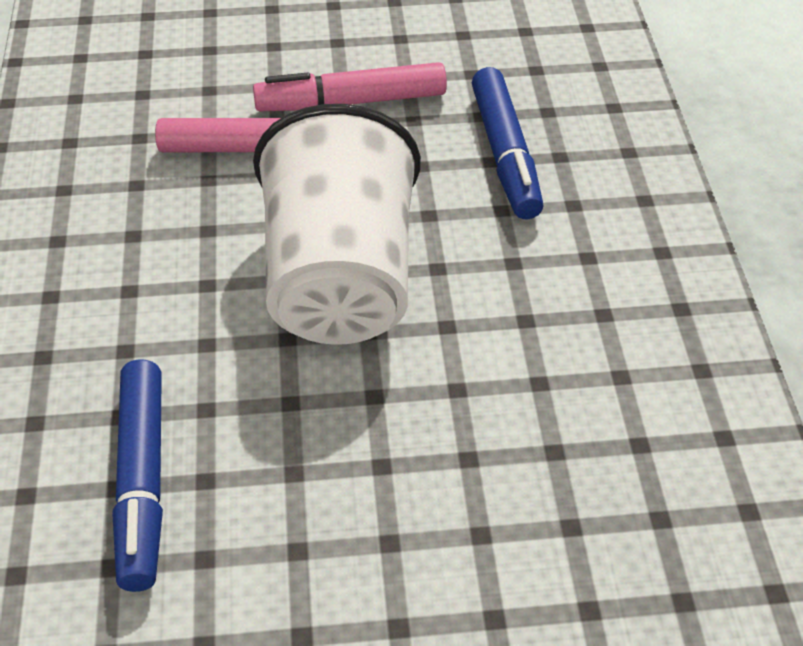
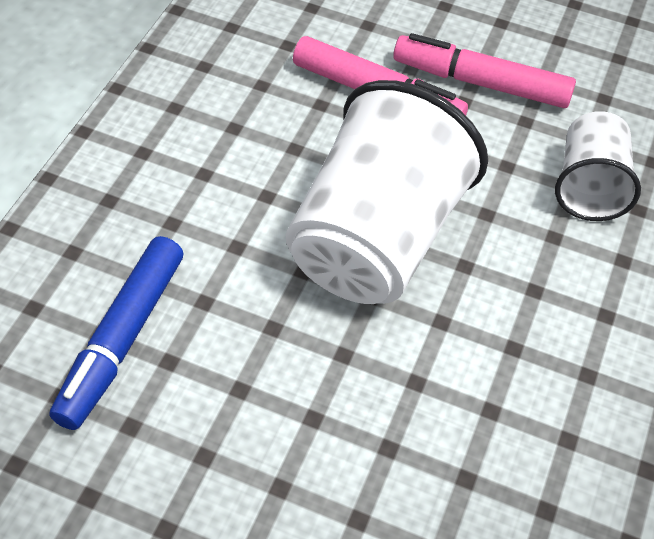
camera: 25 degrees right, 5 degrees up
blue marker [472,67,544,219] -> white cup [555,111,641,221]

